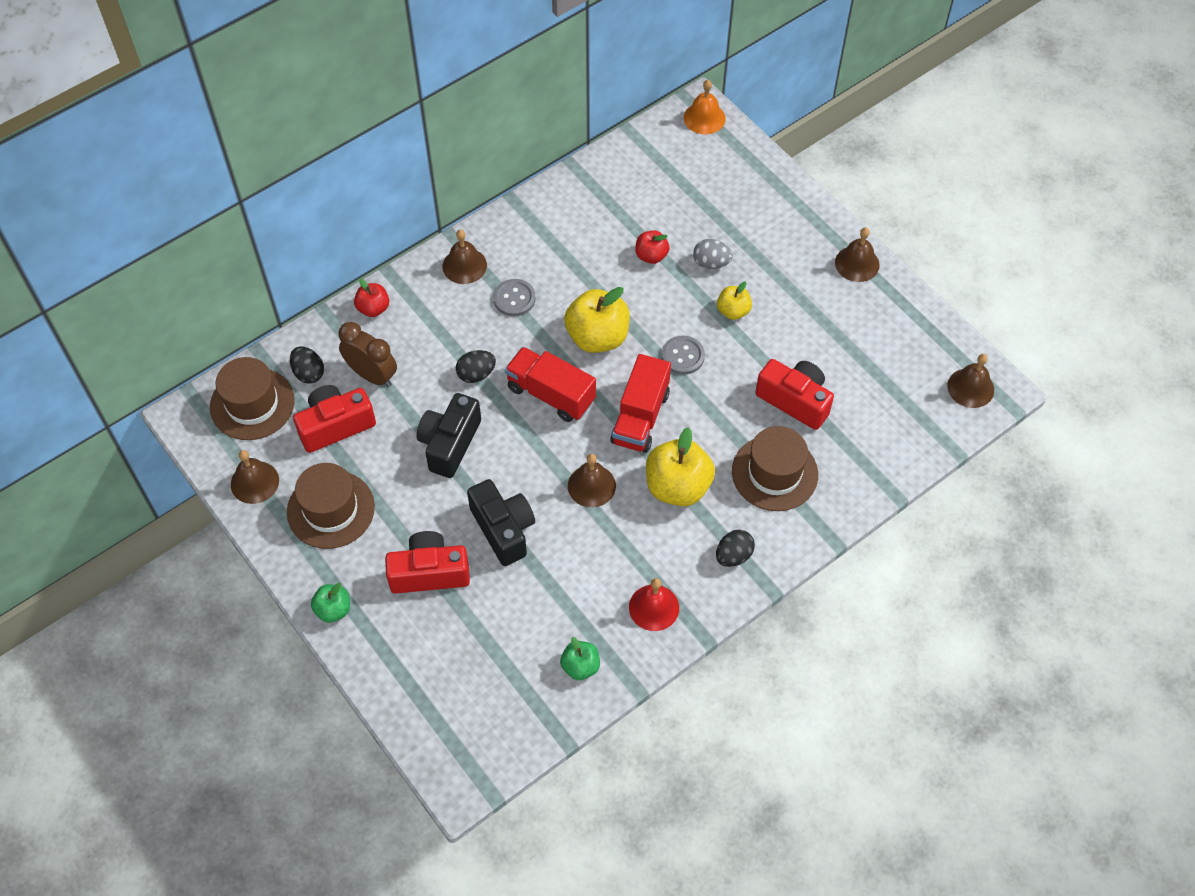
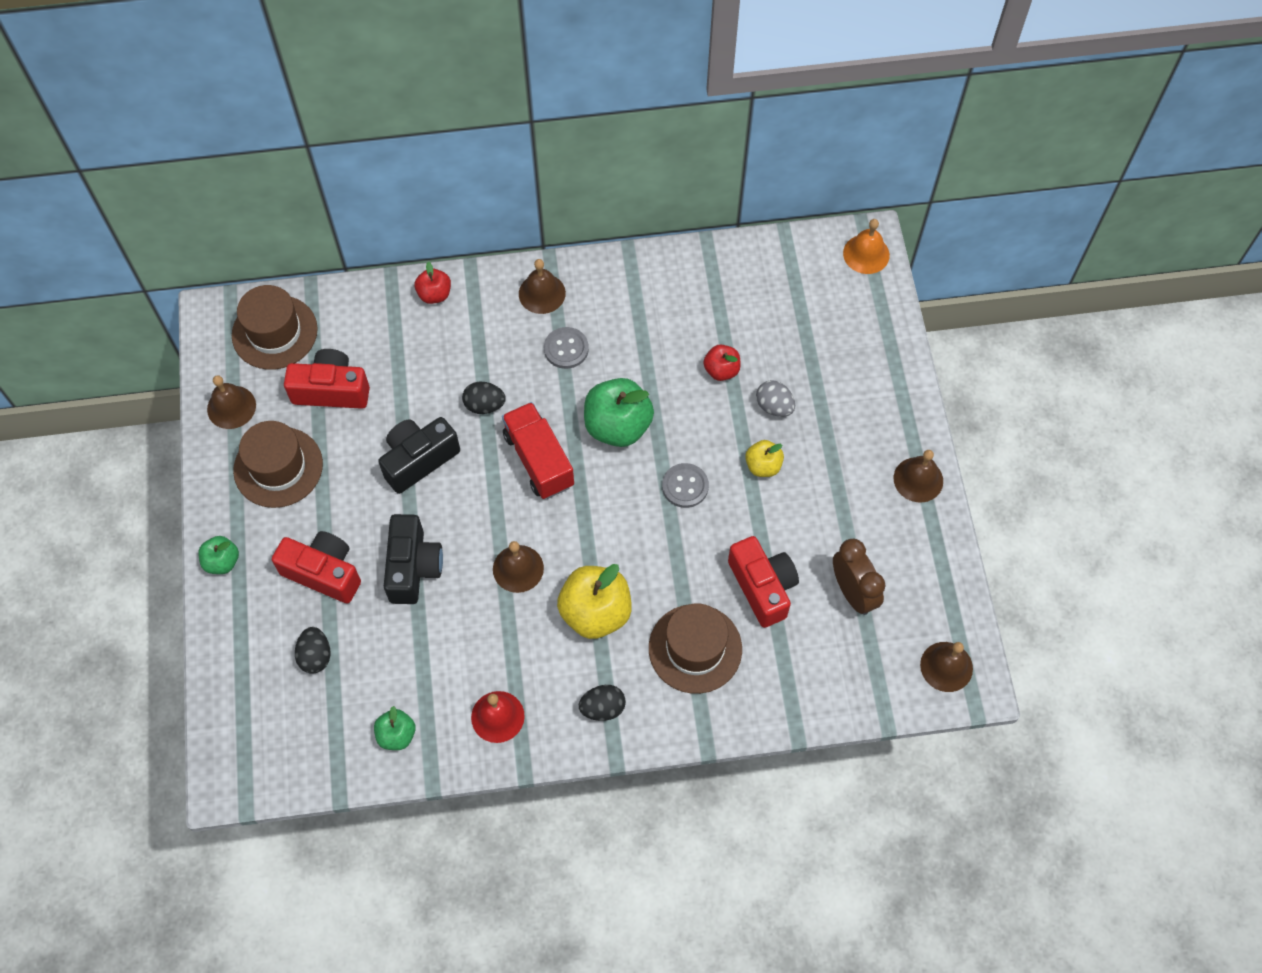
camera: 30 degrees right, 5 degrees up
black egg [290,346,324,384] -> black egg moved to [295,627,330,674]
brown clock [338,322,397,387] -> brown clock moved to [833,539,886,615]
yellow apple [564,287,630,353] -> green apple [584,378,654,447]
red truck [610,354,671,453] -> none

